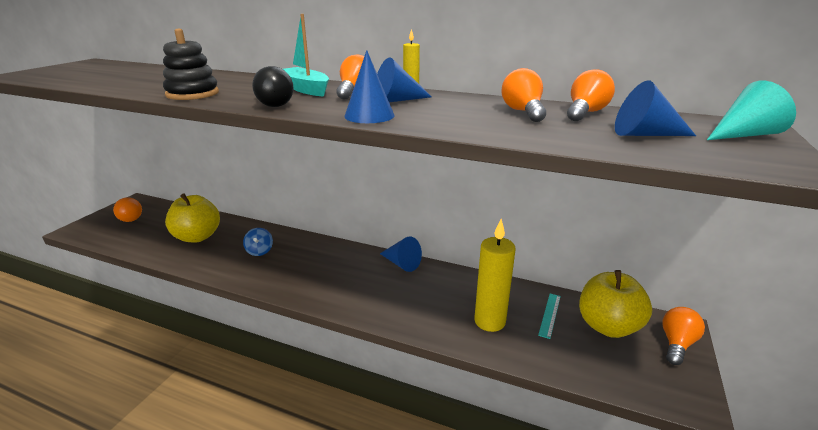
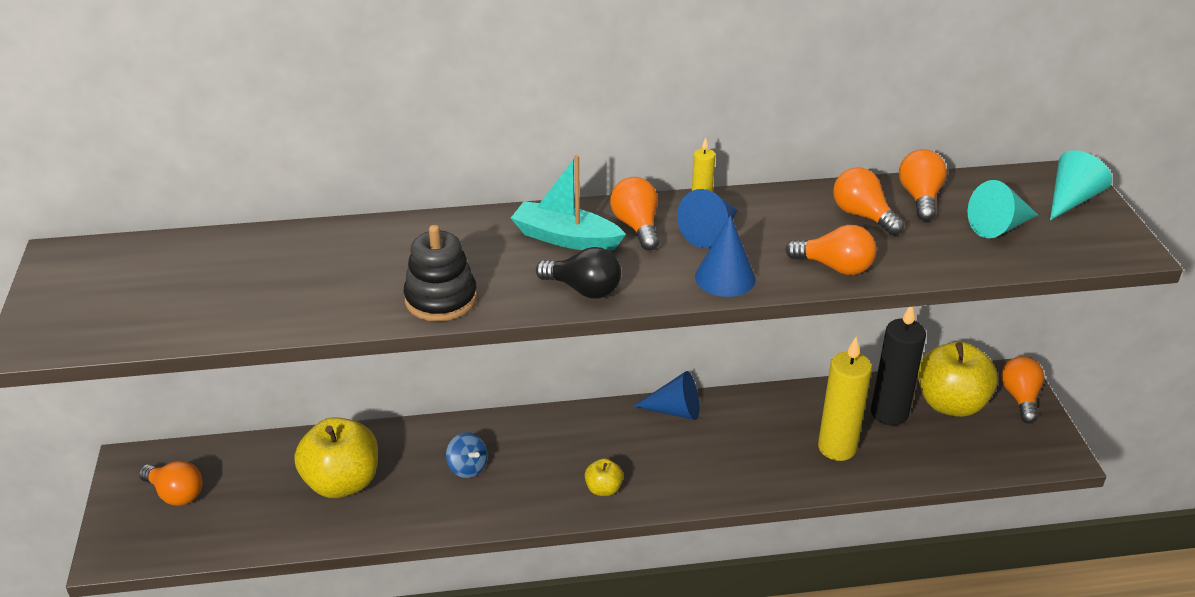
camera: 30 degrees left, 10 degrees up
turquoise ruler [538,294,561,339] -> black candle [871,307,926,426]
blue cone [615,81,696,136] -> turquoise cone [968,180,1038,238]
none -> yellow apple [585,458,623,496]
none -> orange light bulb [785,225,876,275]

